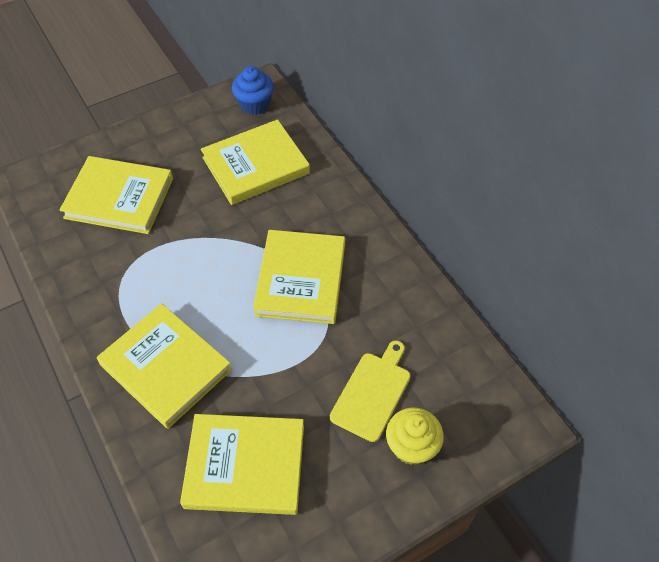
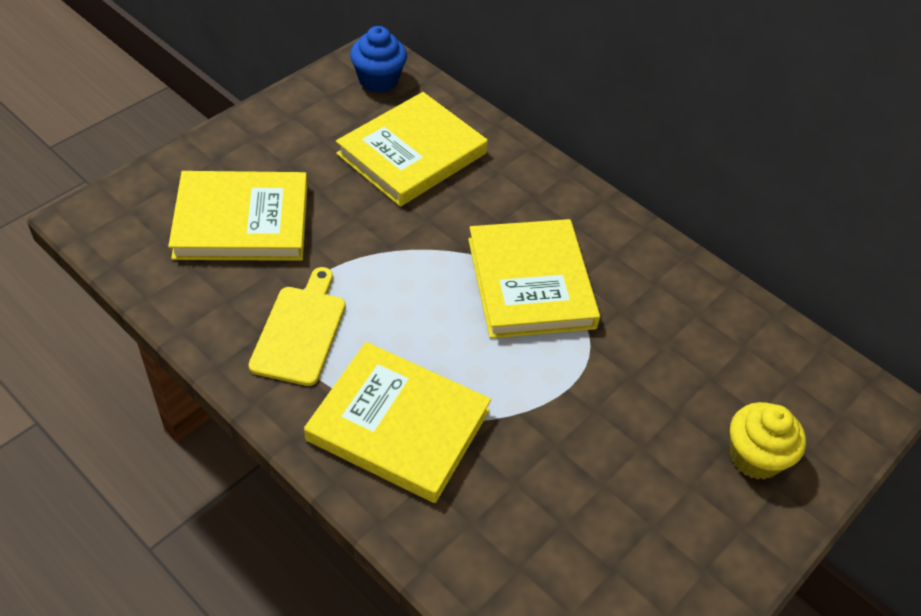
camera: 20 degrees left, 5 degrees down
yellow book [180,414,304,515] -> none
yellow cutting board [330,341,410,442] -> yellow cutting board moved to [248,267,346,386]

